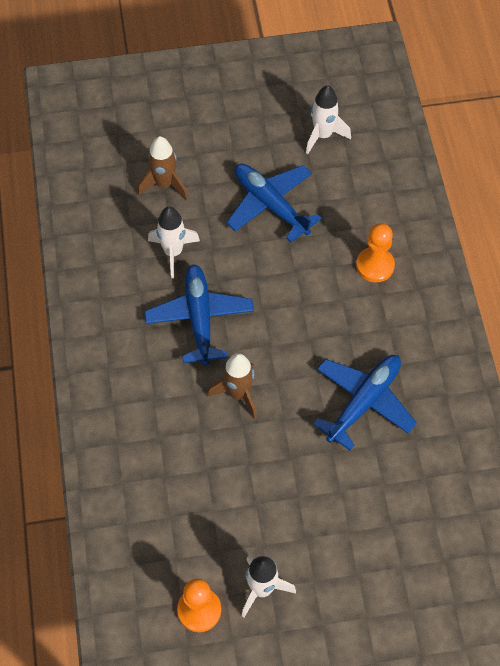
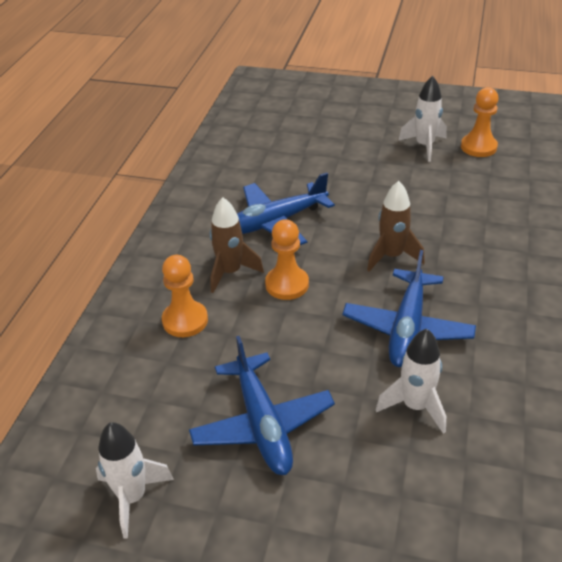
camera: 155 degrees left, 20 degrees down
brown rocket [138,136,188,200] -> brown rocket moved to [210,197,264,293]
none -> orange pawn [265,219,309,300]

